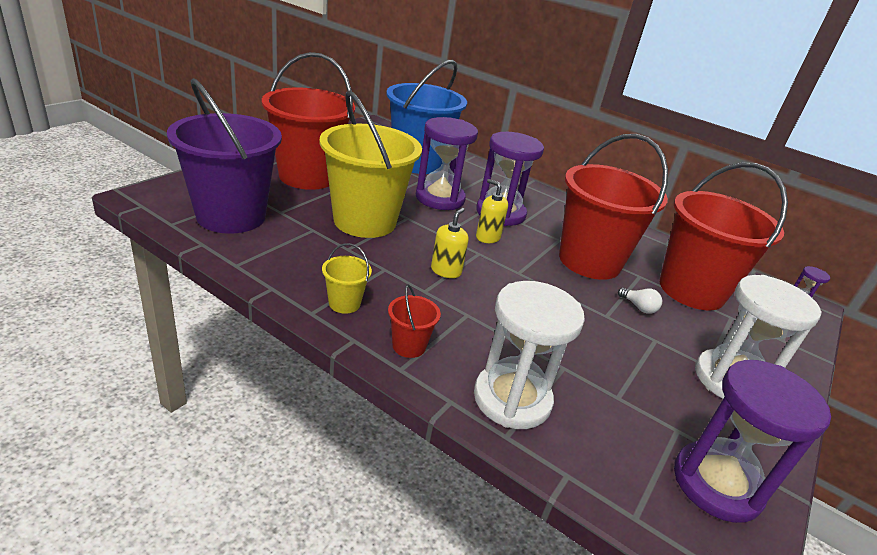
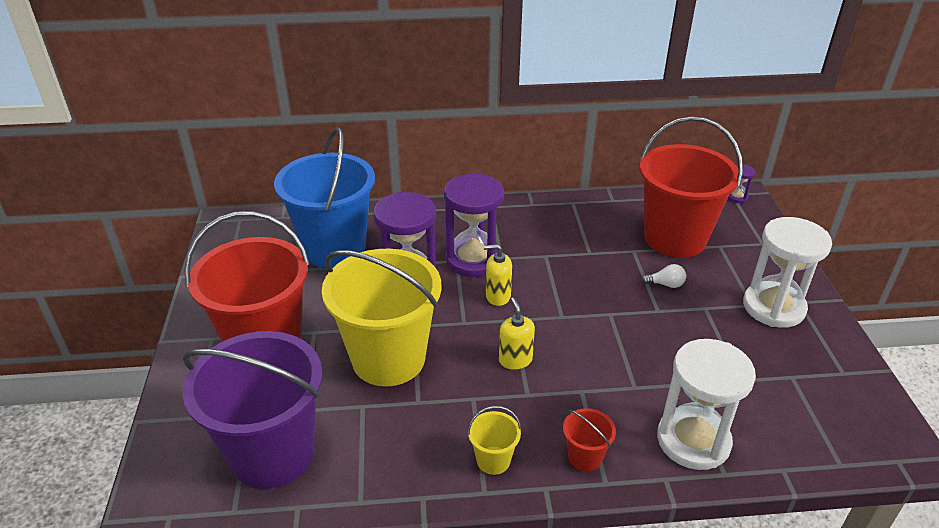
camera: 35 degrees left, 5 degrees up
red bucket [559,134,668,280] -> none
purple hourglass [674,360,831,523] -> none

